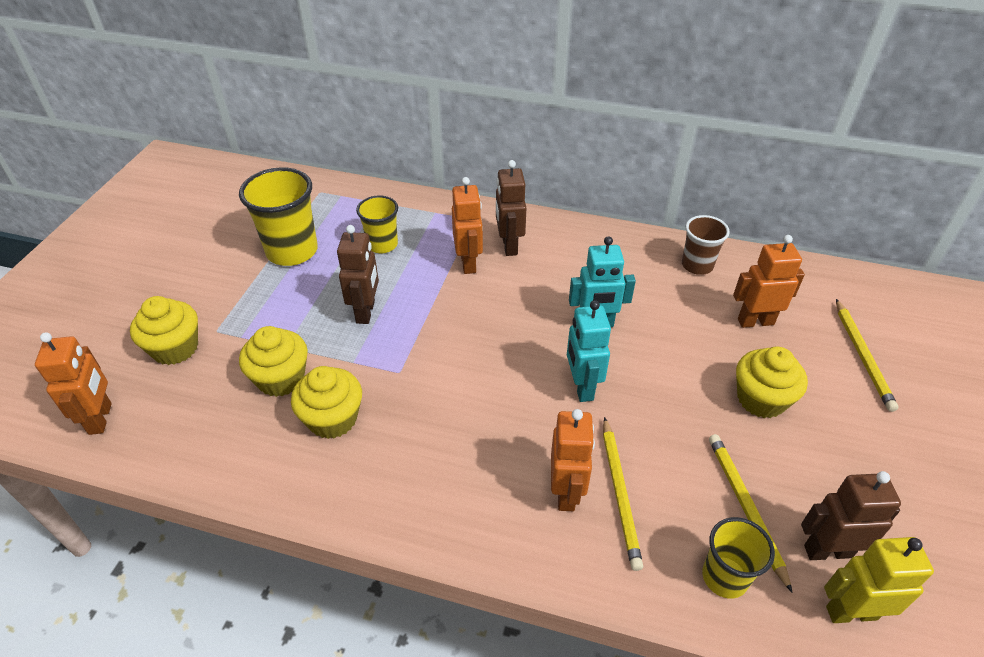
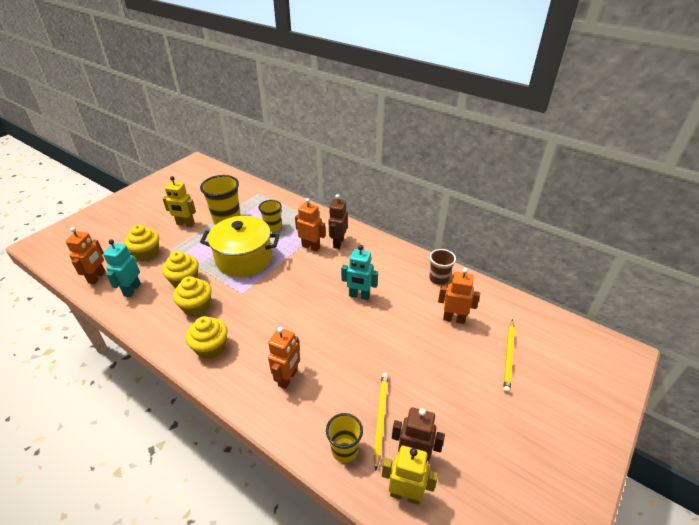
camera: 20 degrees right, 5 degrees down
brown robot [337,225,379,324] -> yellow pot [200,216,280,277]
orange robot [452,177,483,274] -> orange robot turned 75 degrees counterclockwise [295,198,326,252]
turquoise robot [567,300,611,402] -> turquoise robot moved to [103,239,141,297]
yellow pencil [603,417,643,571] -> none
yellow cupcake [736,347,808,418] -> yellow cupcake moved to [186,316,228,359]
none -> yellow robot [162,176,196,227]

